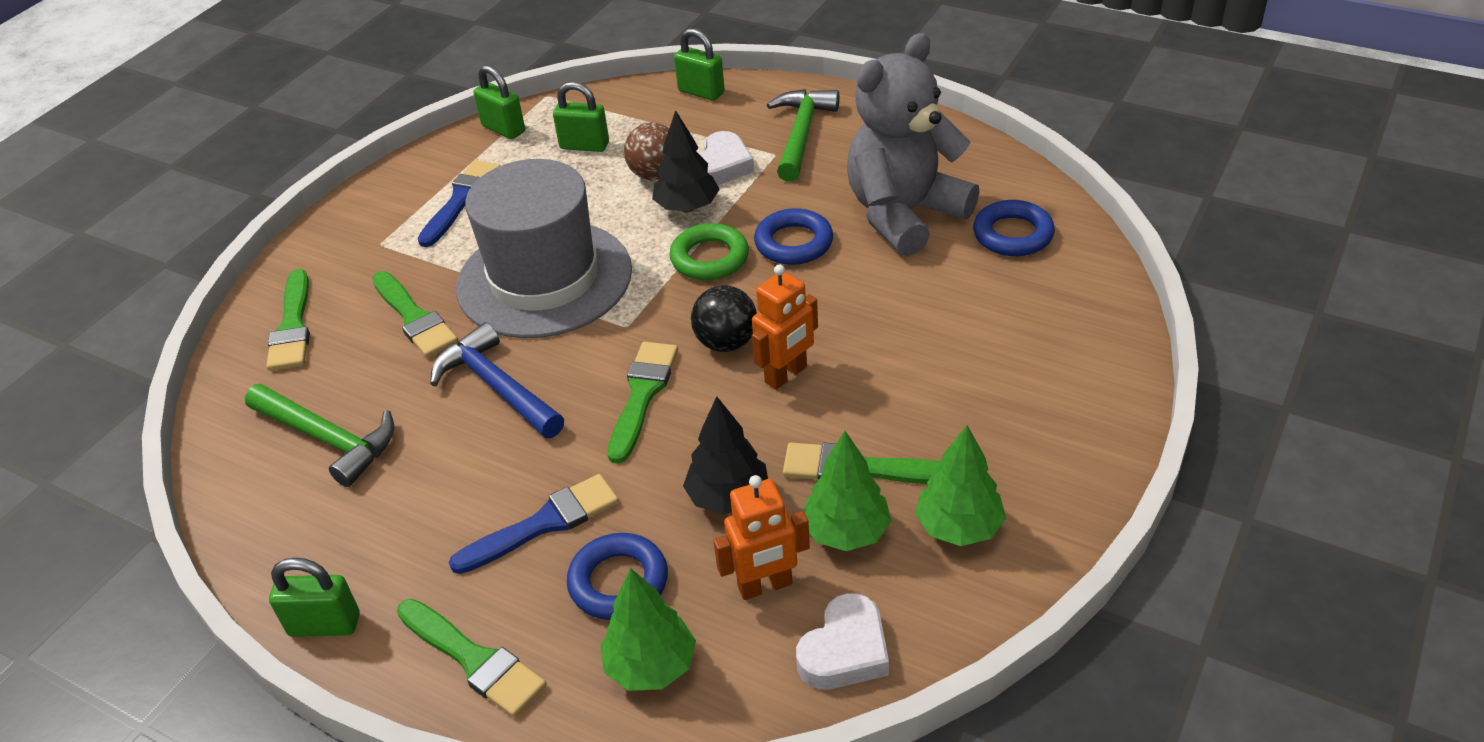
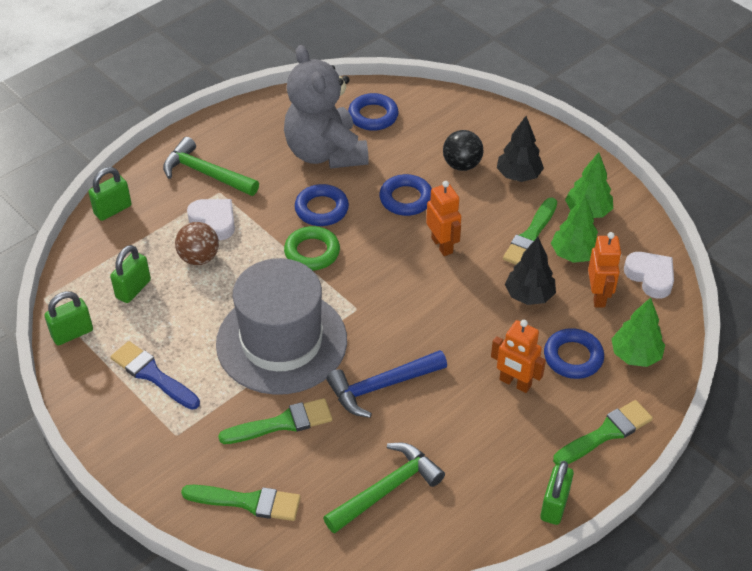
camera: 75 degrees left, 5 degrees up
blue brush [449,474,619,574] -> orange robot [491,320,546,393]
green brush [607,342,678,464] -> none
black tree [652,110,720,213] -> black tree moved to [497,116,544,182]
black ball [691,285,757,352] -> black ball moved to [443,130,484,171]
none -> blue ring [379,174,432,216]

